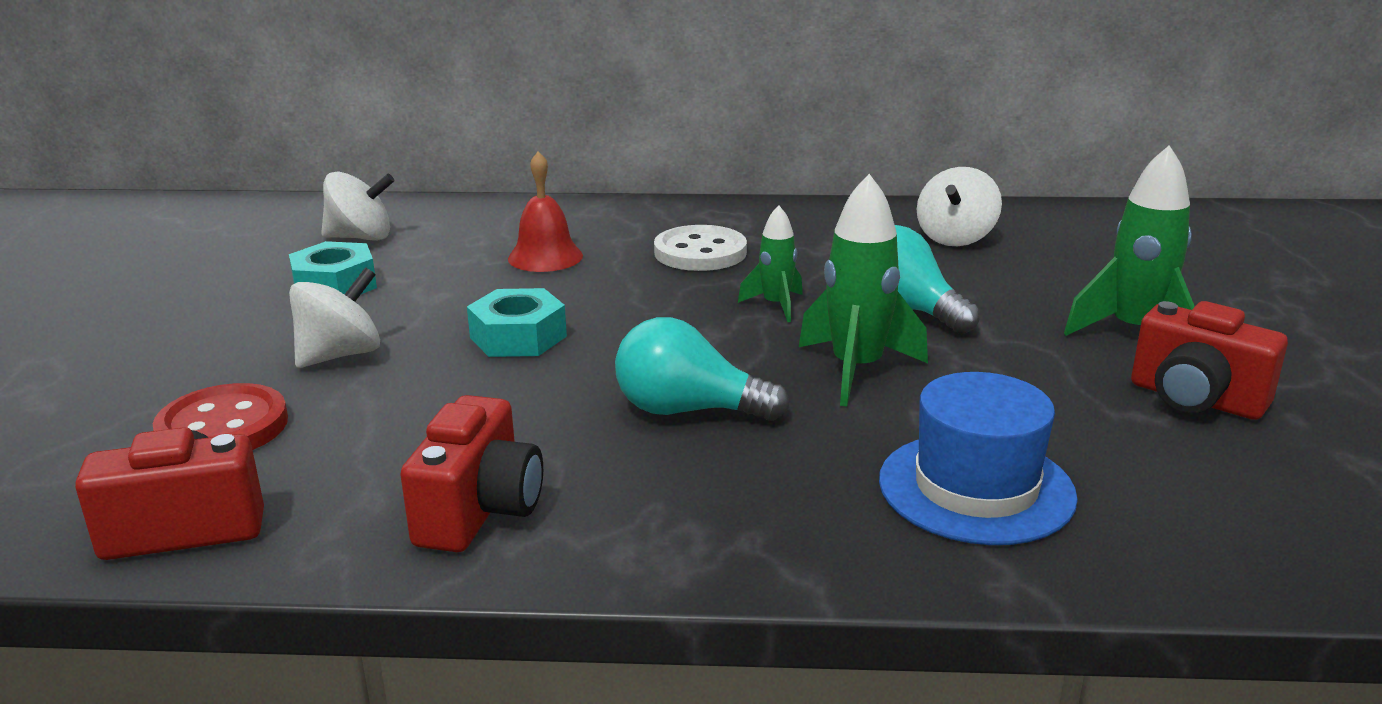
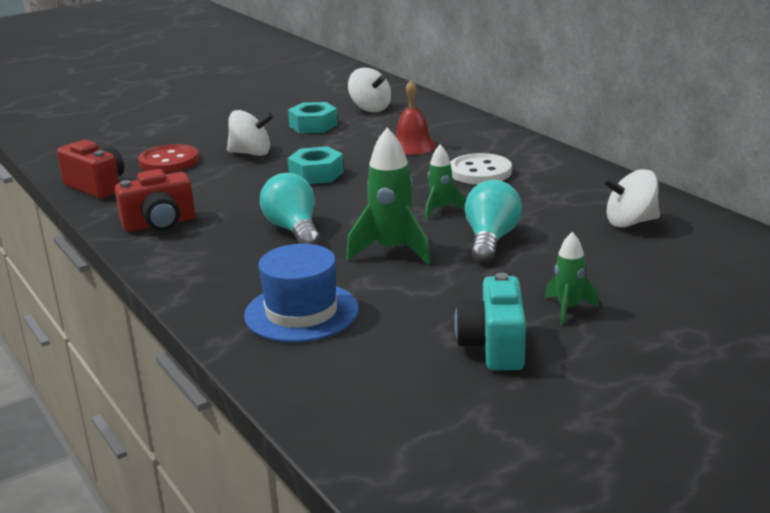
camera: 55 degrees right, 0 degrees up
green rocket [1064,145,1195,336] -> green rocket [545,232,599,325], size x0.58
red camera [1131,301,1288,420] -> turquoise camera [455,273,526,370]

